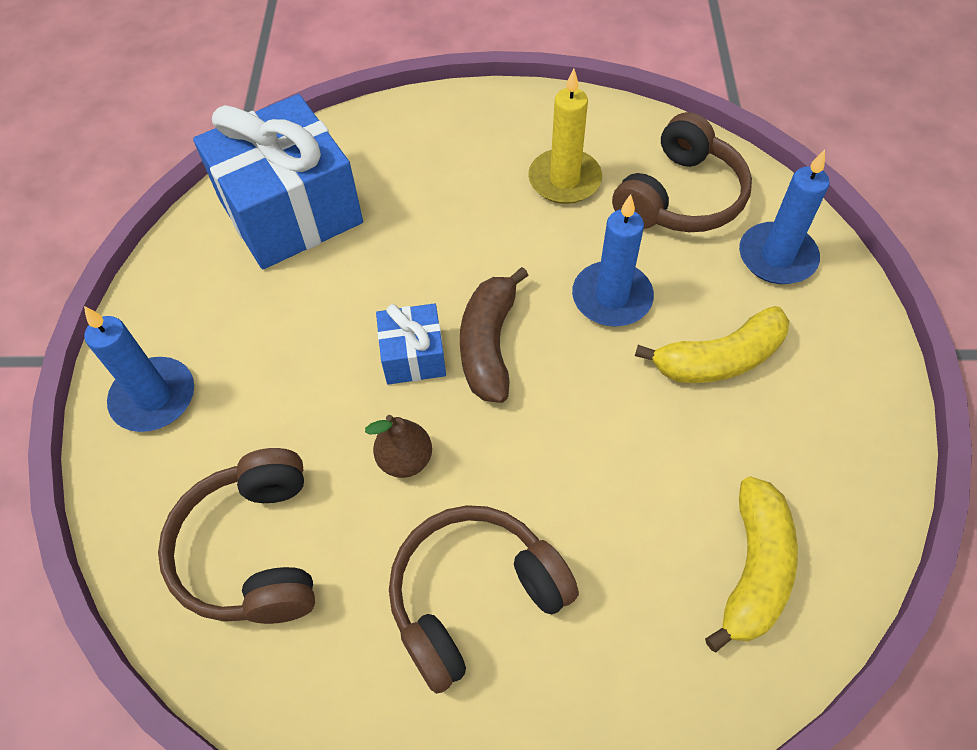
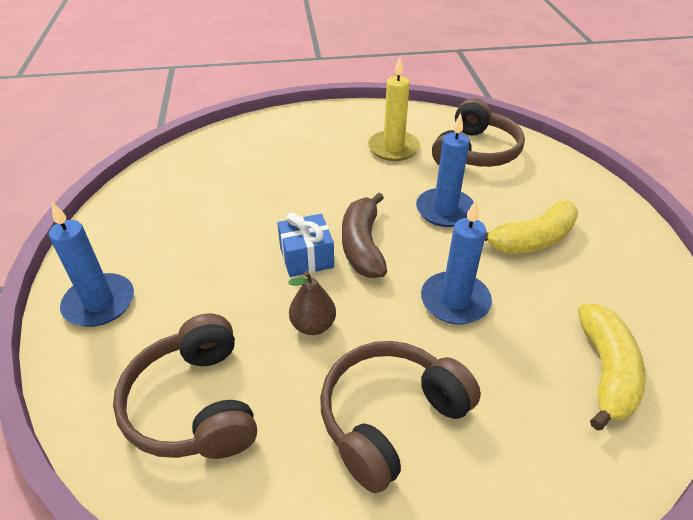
camera: 10 degrees left, 15 degrees down
blue gift [193,94,363,269] -> none
blue candle [739,149,830,284] -> blue candle moved to [421,200,492,325]

